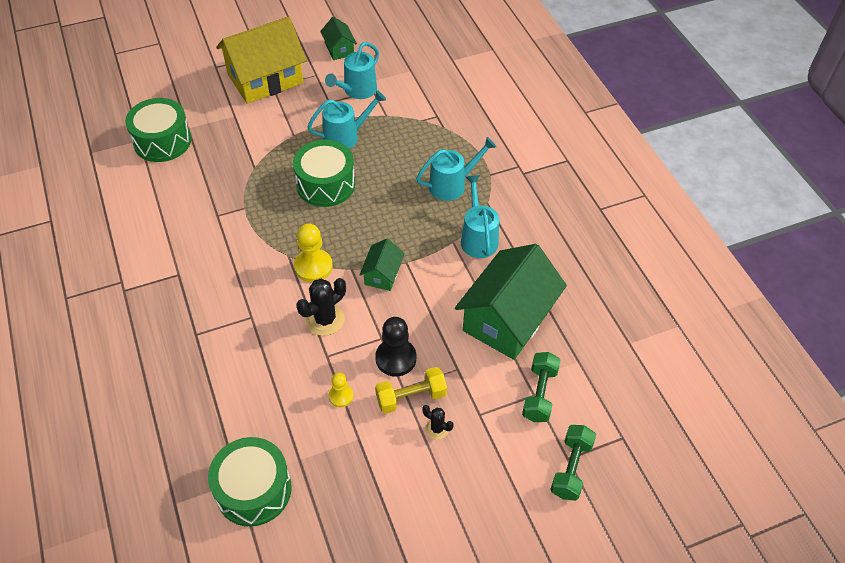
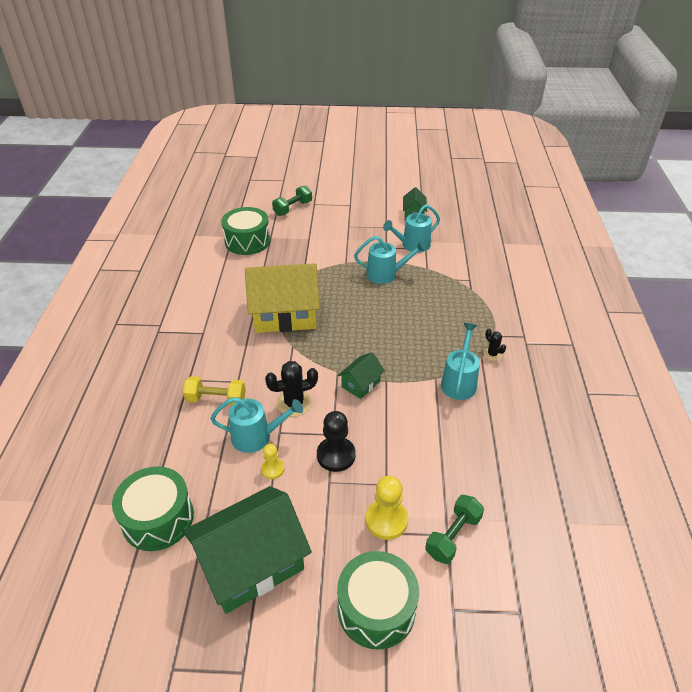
camera: 25 degrees right, 10 degrees down
yellow house [216,17,307,104] -> yellow house moved to [245,264,320,333]
green drum [293,140,355,207] -> green drum moved to [337,551,419,650]
yellow pawn [294,224,333,282] -> yellow pawn moved to [366,476,408,540]
yellow dumbbell [375,367,447,414] -> yellow dumbbell moved to [183,376,246,406]
turquoise watering can [416,137,496,201] -> turquoise watering can moved to [210,397,303,453]
black cactus [422,405,454,440] -> black cactus moved to [483,329,506,361]
green house [455,244,567,360] -> green house moved to [183,486,312,614]
green dumbbell [550,425,596,501] -> green dumbbell moved to [272,185,312,216]

